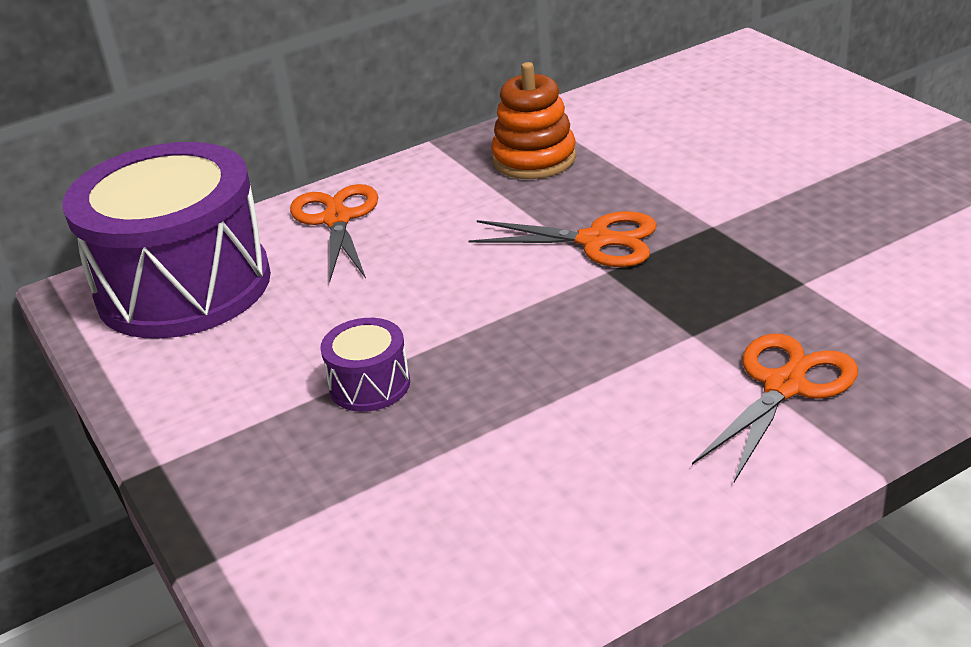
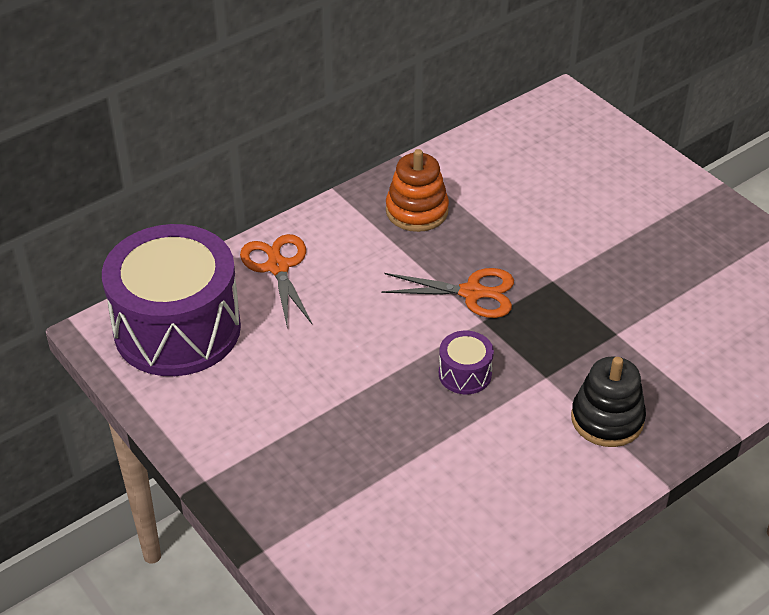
camera: 10 degrees left, 10 degrees up
purple drum [321,318,410,412] -> purple drum moved to [439,331,494,394]
orange scissors [692,333,858,482] -> black stacking toy [571,356,646,447]

